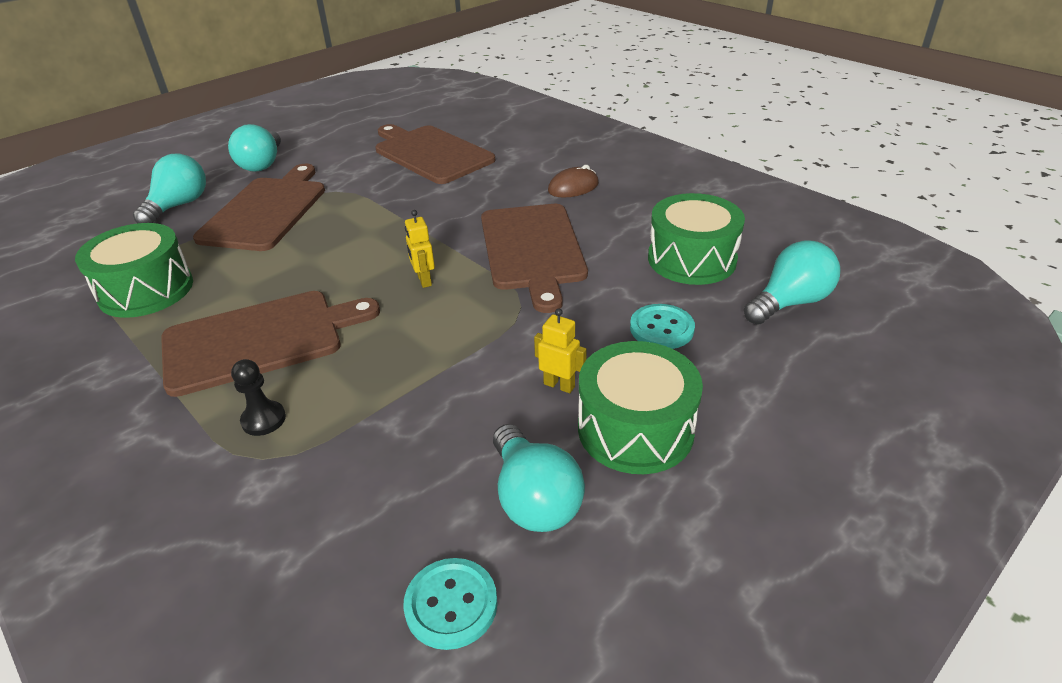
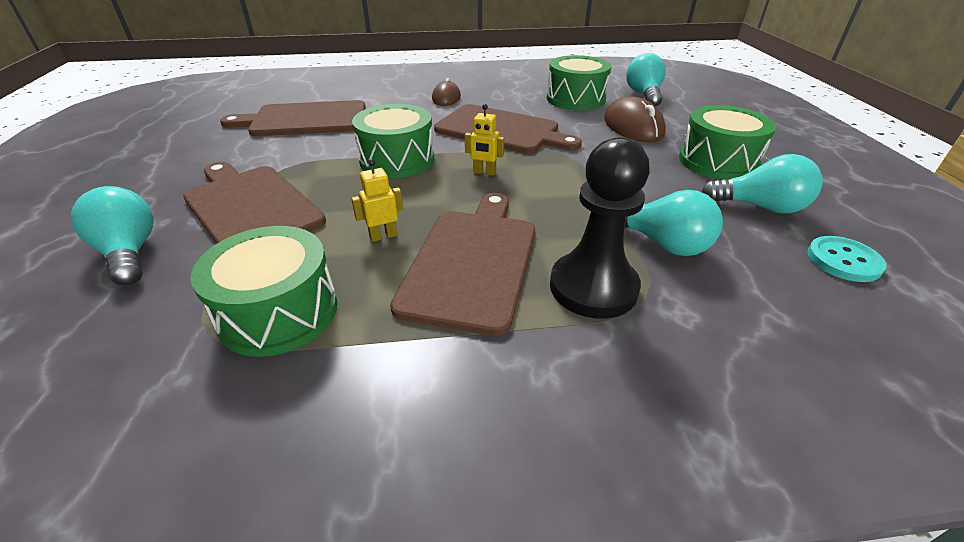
camera: 55 degrees left, 0 degrees up
turquoise light bulb [228,124,281,172] -> turquoise light bulb moved to [624,190,723,256]
black pawn [231,359,286,436] -> black pawn [550,137,650,319], size x2.11
yellow robot [534,308,587,393] -> yellow robot moved to [351,159,403,242]
turquoise button [630,304,695,349] -> brown mouse [604,96,666,142]
none -> green drum [352,104,434,178]

